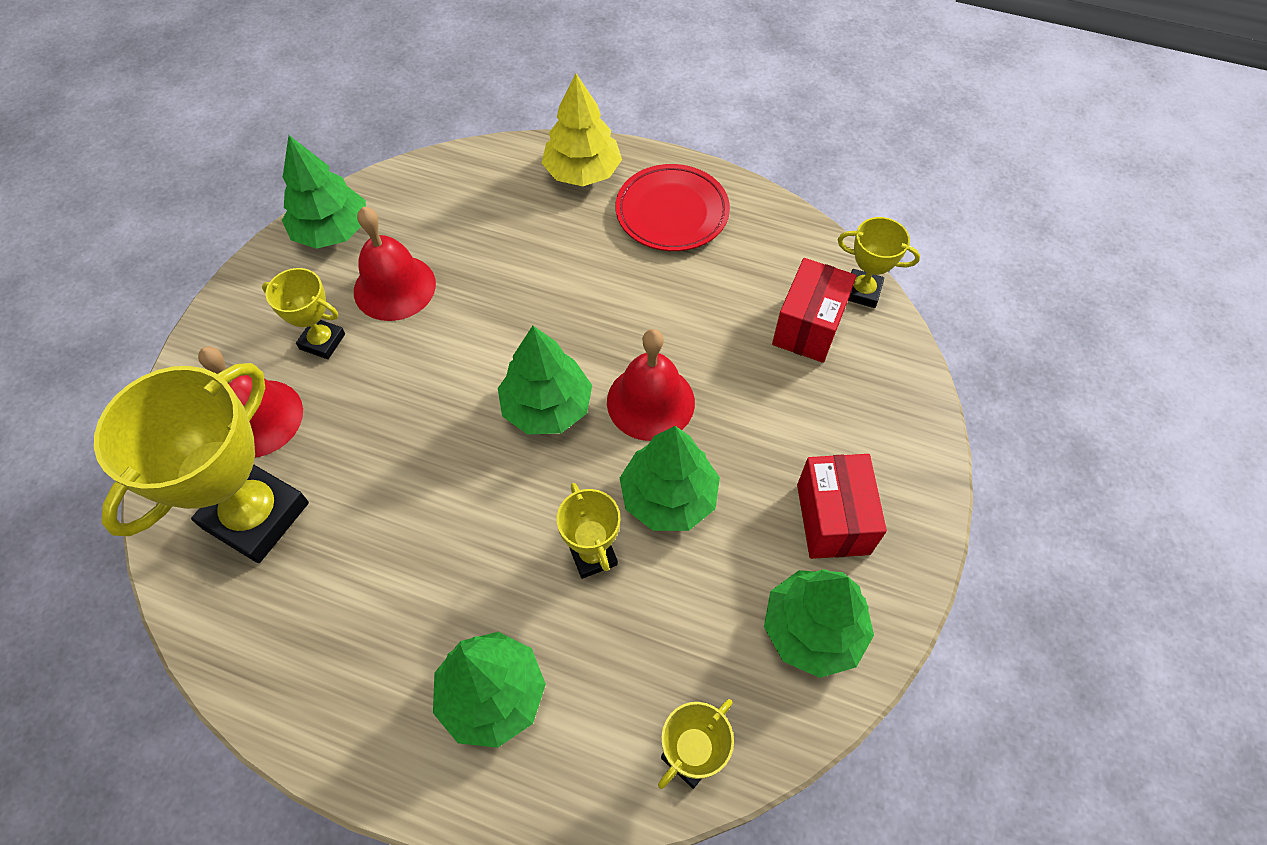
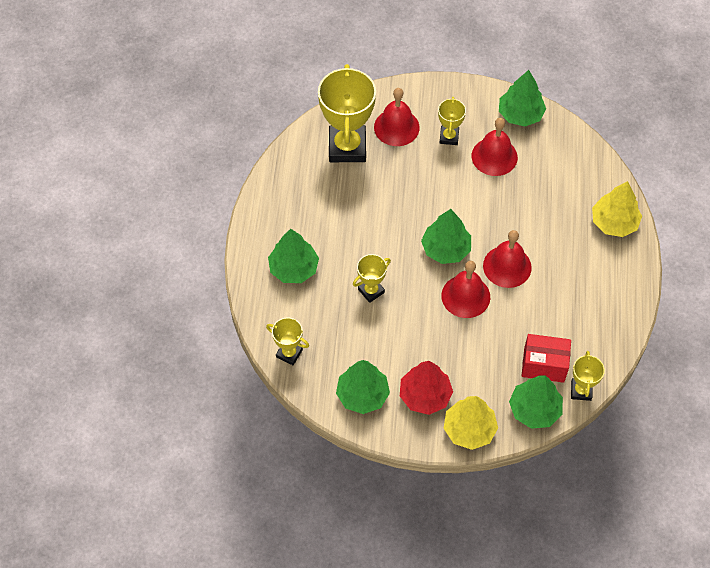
camera: 75 degrees right, 0 degrees up
yellow trophy [94,363,309,563] -> yellow trophy turned 75 degrees clockwise [318,64,376,162]
red plate [616,164,730,251] -> none
green tree [620,426,720,531] -> green tree moved to [509,375,563,429]
red box [797,454,887,559] -> red tree [400,361,453,415]
none -> yellow tree [444,396,498,450]
none -> red bell [483,230,532,288]

